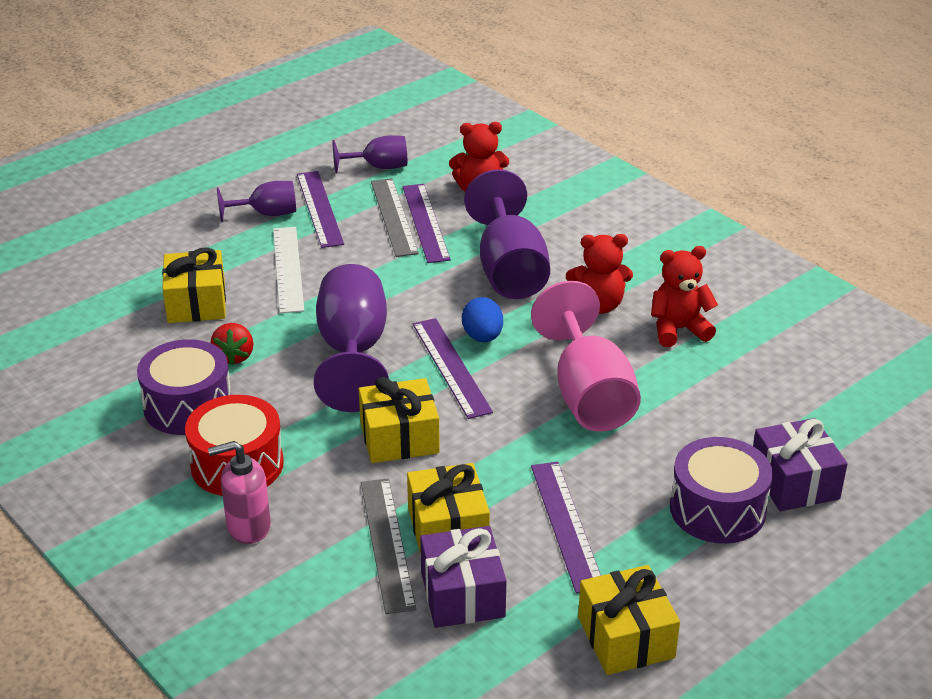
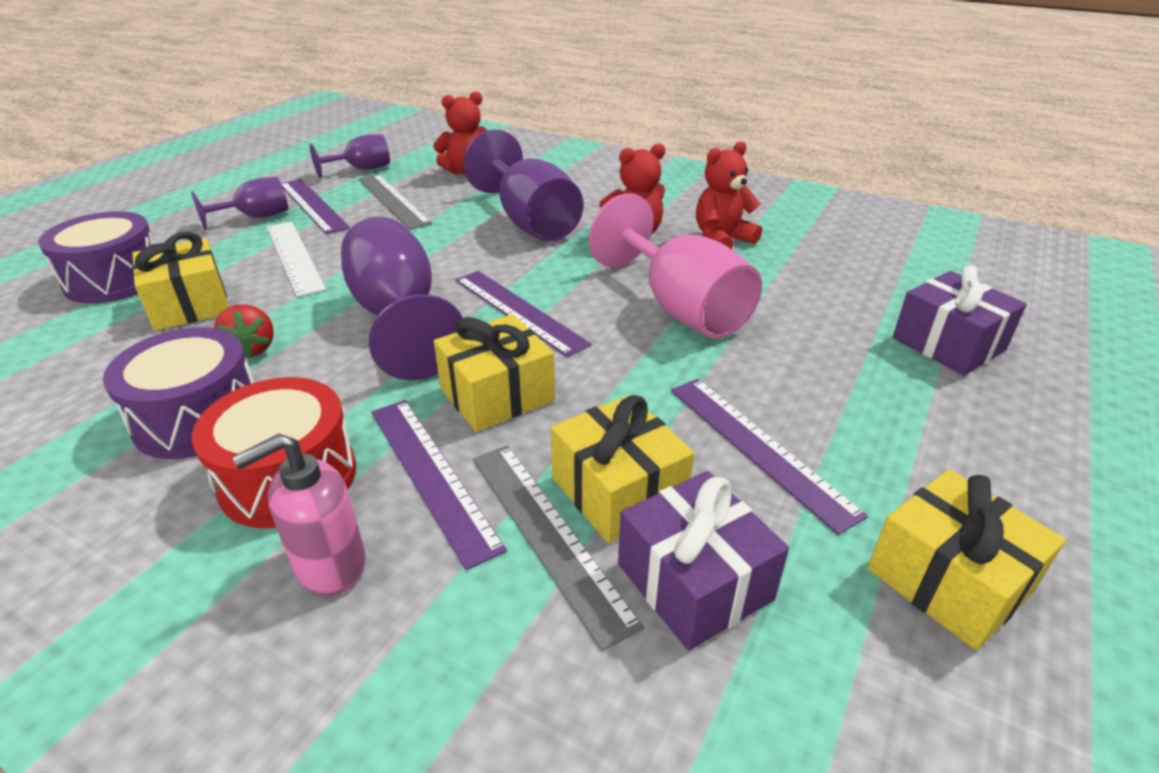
camera: 20 degrees left, 0 degrees up
purple ruler [403,184,451,263] -> purple ruler moved to [371,400,507,570]
blue egg [462,297,503,342] -> none
purple drum [670,437,773,544] -> purple drum moved to [38,211,154,304]

